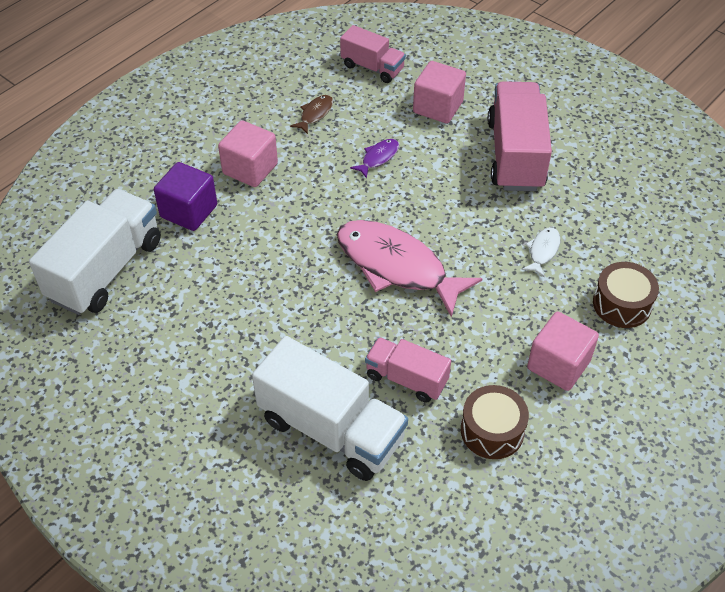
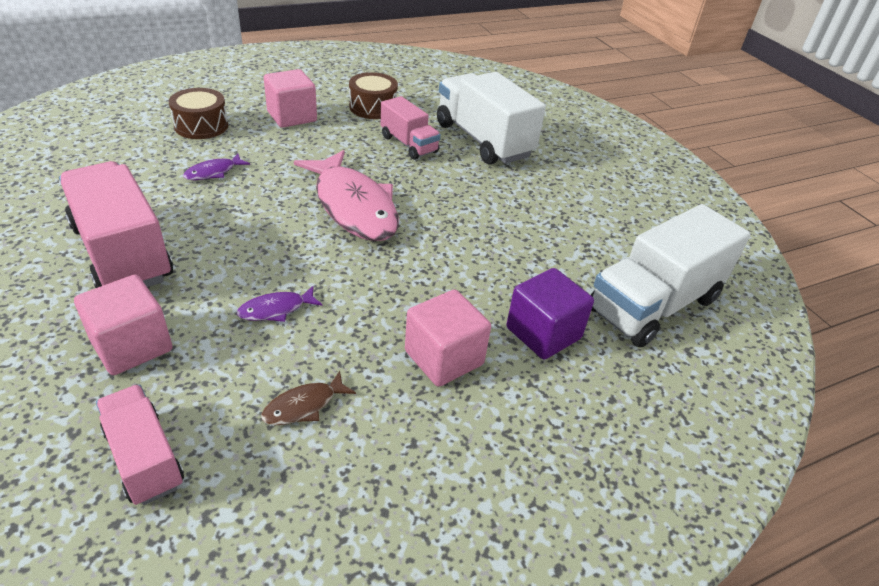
camera: 160 degrees left, 10 degrees down
pink truck [488,81,552,191] -> pink truck turned 120 degrees clockwise [59,161,173,288]
white fish [522,227,561,277] -> purple fish [183,153,250,180]

